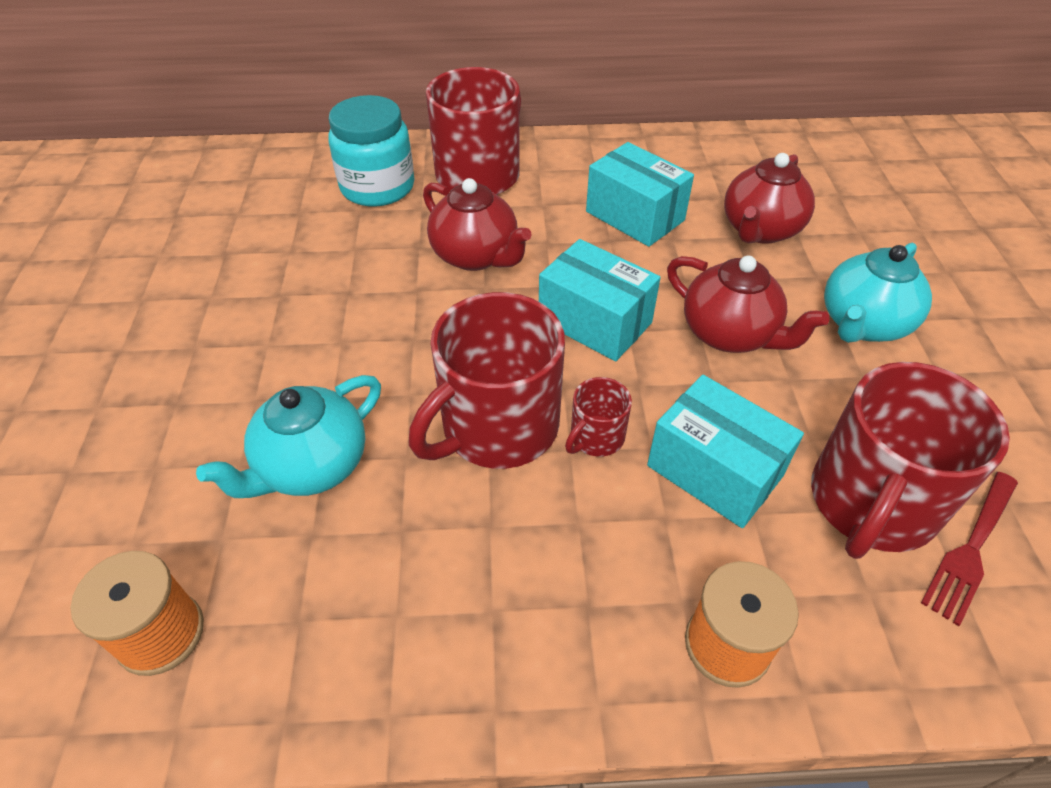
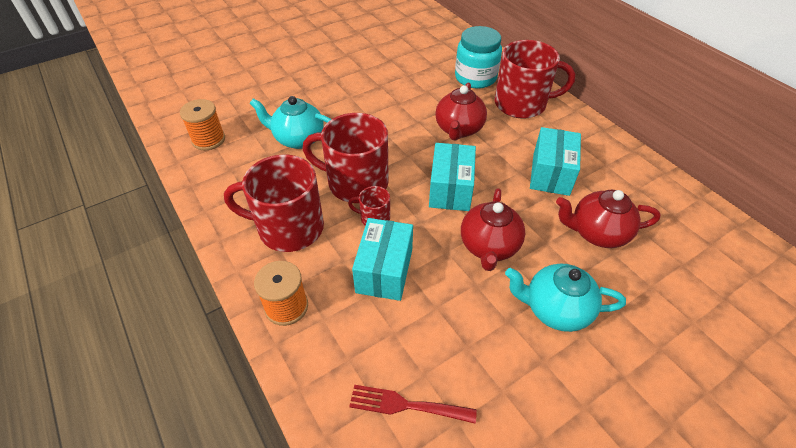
camera: 60 degrees right, 0 degrees up
red mug [811,362,1010,559] -> red mug moved to [224,155,324,252]

